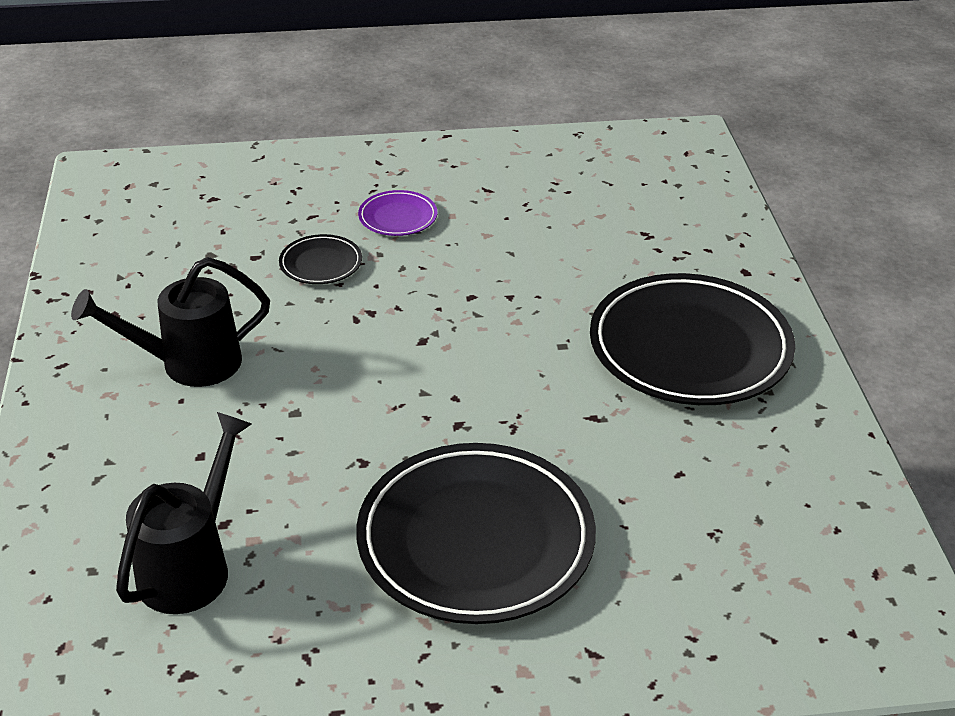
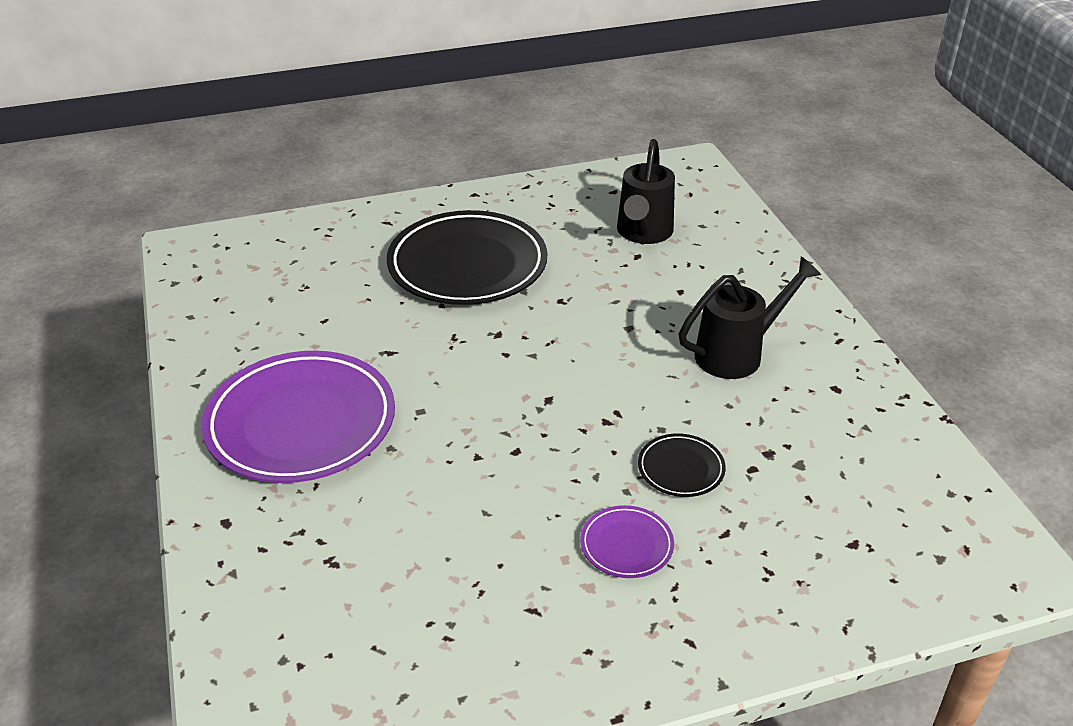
camera: 170 degrees right, 0 degrees up
black plate [590,273,795,405] -> purple plate [202,351,395,483]

